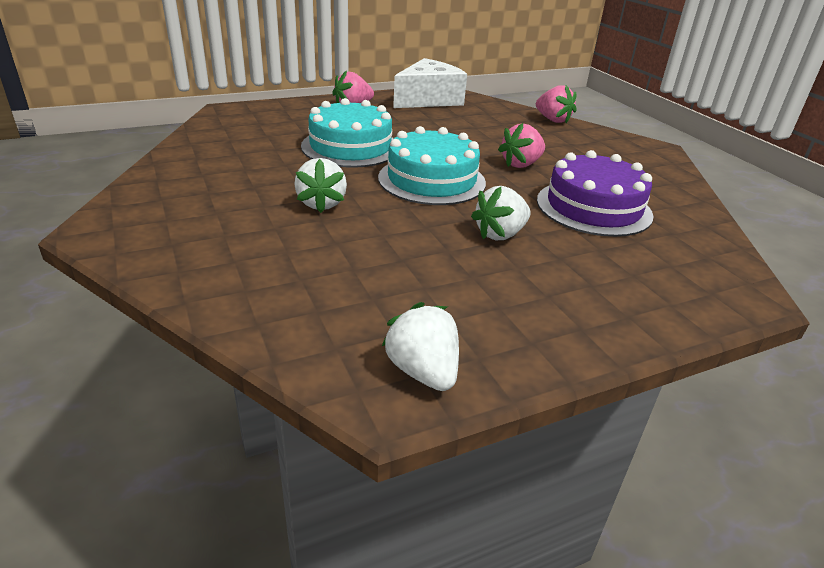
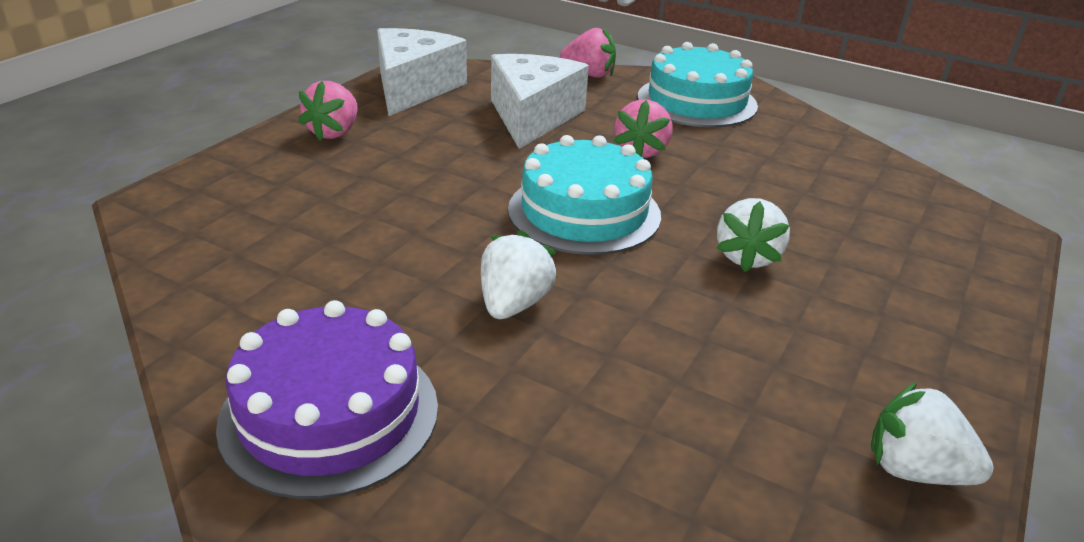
camera: 35 degrees left, 0 degrees up
white strawberry [294,158,347,213] -> white strawberry turned 120 degrees counterclockwise [481,230,557,319]
turquoise cake [301,98,393,168] -> turquoise cake moved to [638,42,758,127]
purple cake [537,150,654,237] -> purple cake moved to [216,300,438,499]
none -> white cheese [491,54,589,149]

